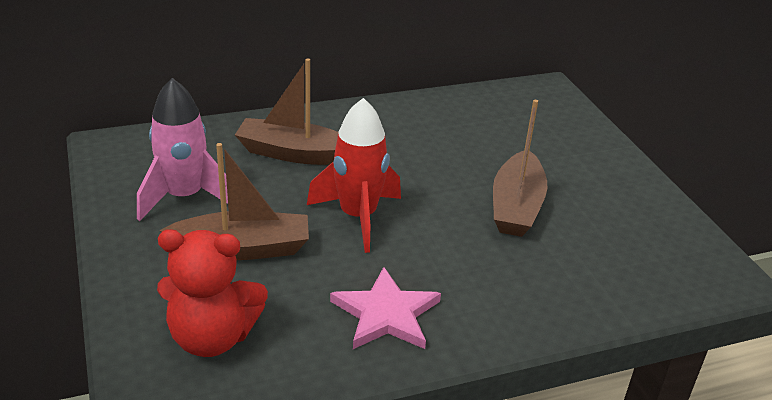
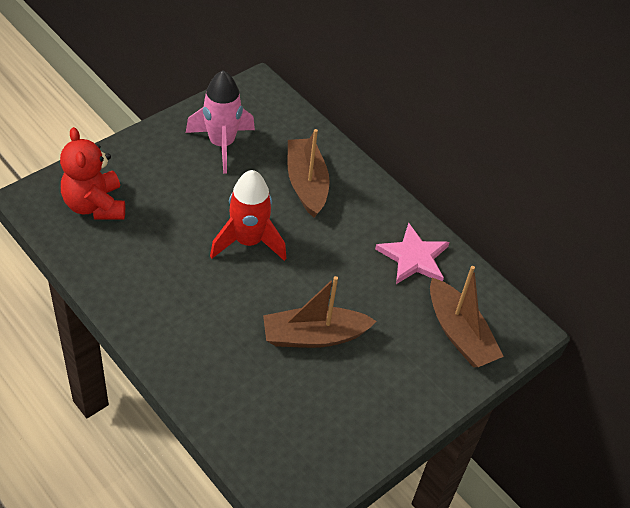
camera: 65 degrees right, 15 degrees up
brown boat [159,143,309,260] -> brown boat moved to [430,266,504,367]
pink star [330,267,441,349] -> pink star moved to [375,223,450,284]

